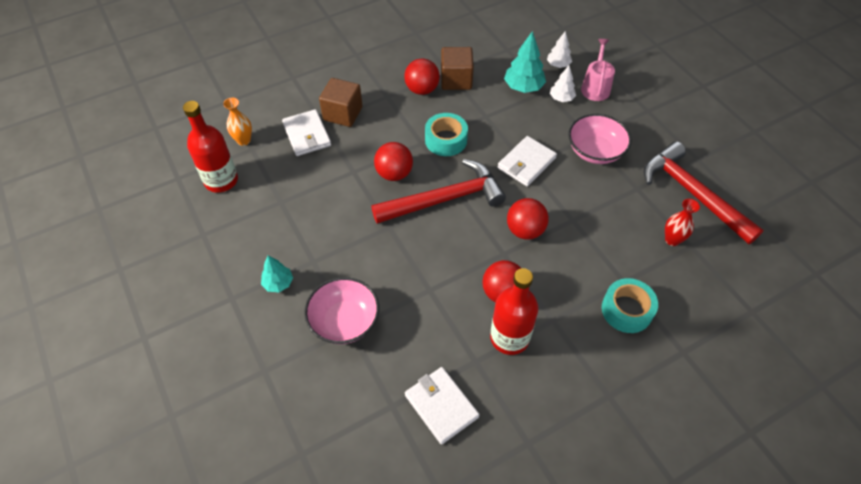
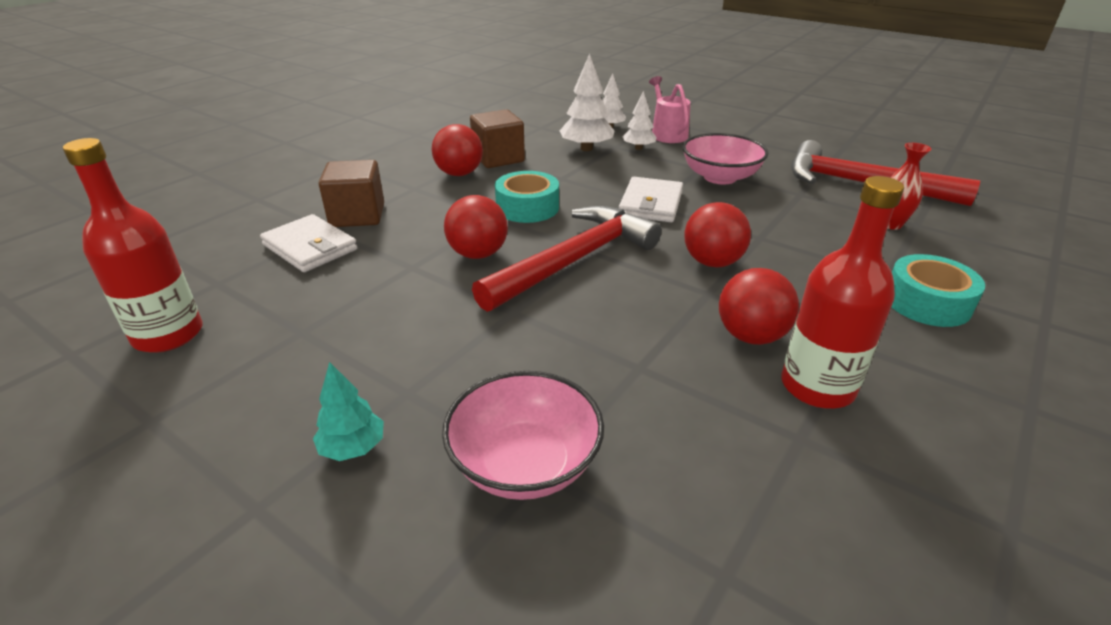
camera: 25 degrees left, 20 degrees down
orange vase [223,98,252,146] -> none
white wallet [405,367,479,444] -> none
turquoise tree [504,31,546,93] -> white tree [560,53,615,151]

